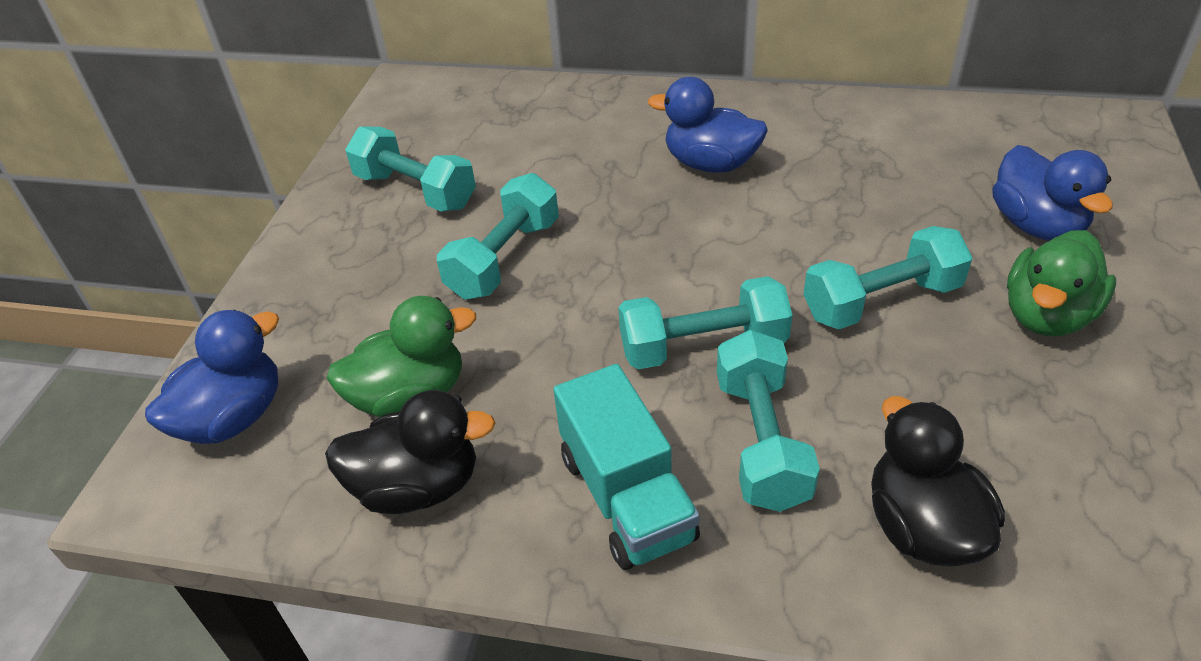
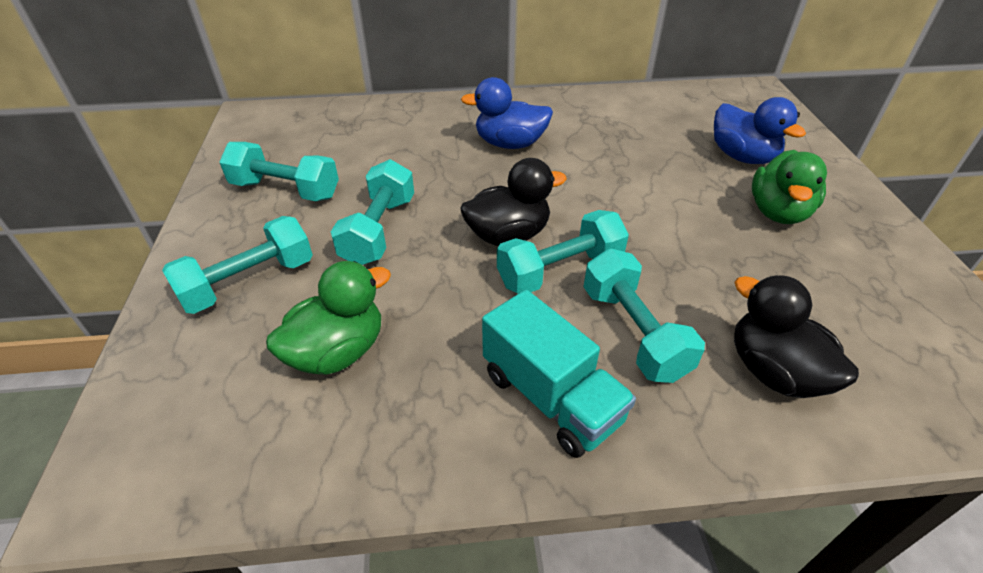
camera: 20 degrees left, 0 degrees up
blue duck [145,310,279,444] -> none
black duck [325,390,495,514] -> black duck moved to [460,158,567,246]
turquoise dumbbell [803,226,972,330] -> turquoise dumbbell moved to [162,216,313,314]

